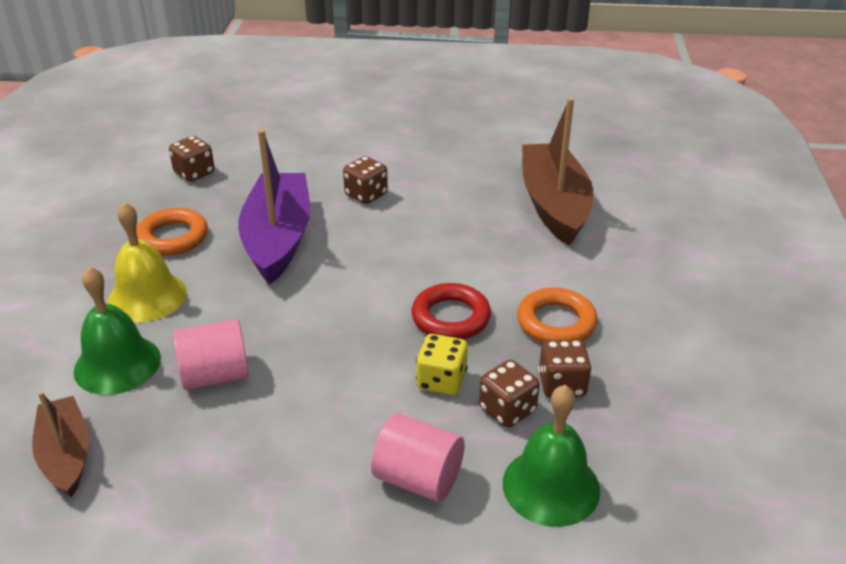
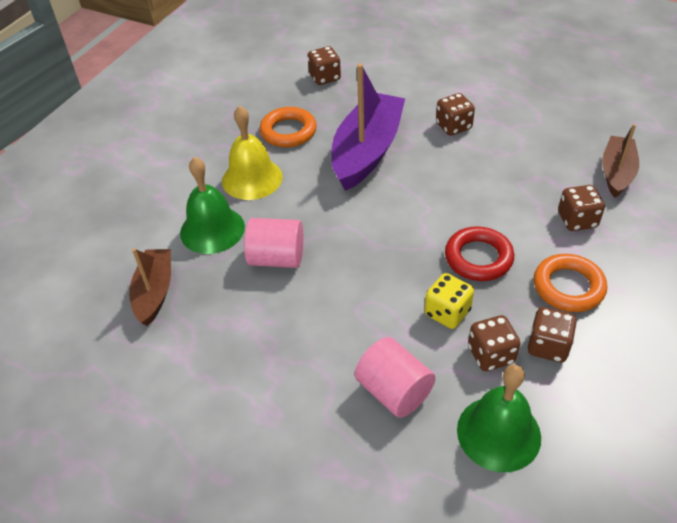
camera: 25 degrees right, 10 degrees up
brown boat [522,98,594,246] -> brown boat [602,124,639,198], size x0.58
none -> brown dice [558,185,605,231]

